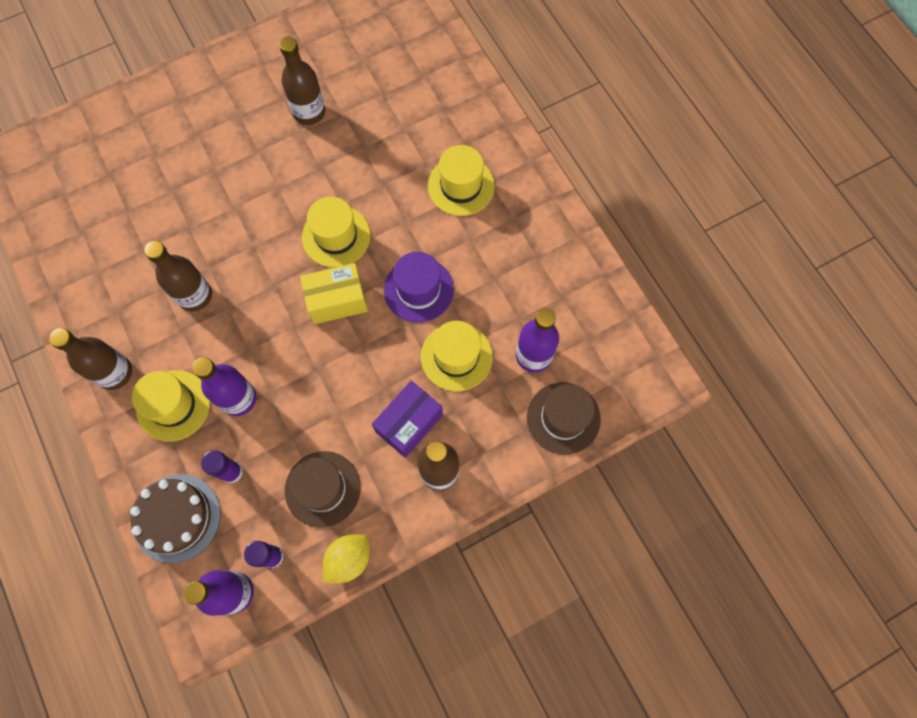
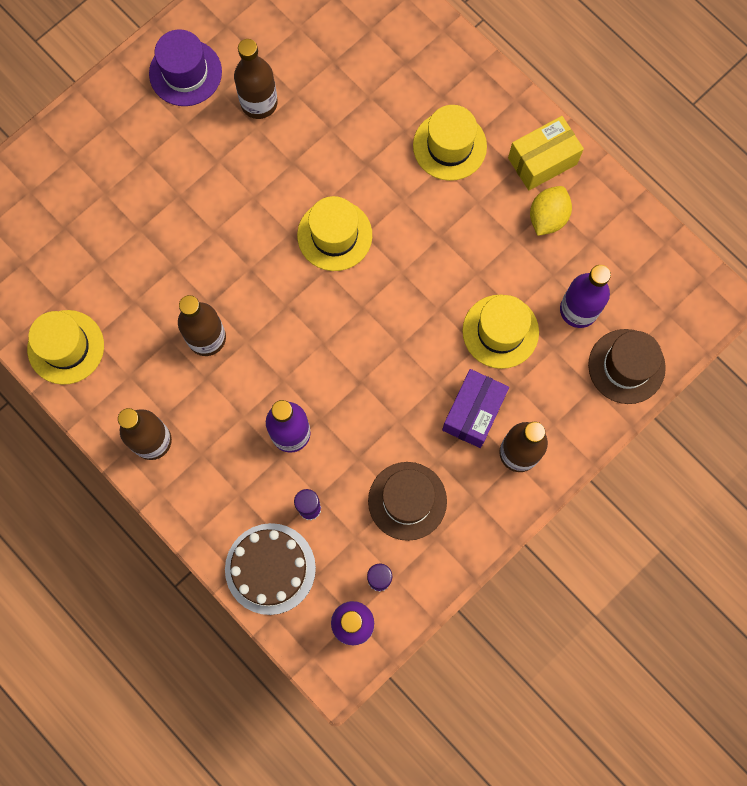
camera: 15 degrees left, 5 degrees up
yellow hat [132,370,210,442] -> yellow hat moved to [27,310,104,385]
yellow box [300,263,368,324] -> yellow box moved to [508,116,584,191]
yellow lemon [323,534,370,583] -> yellow lemon moved to [530,186,572,236]
purple hat [384,252,454,323] -> purple hat moved to [149,29,222,106]

